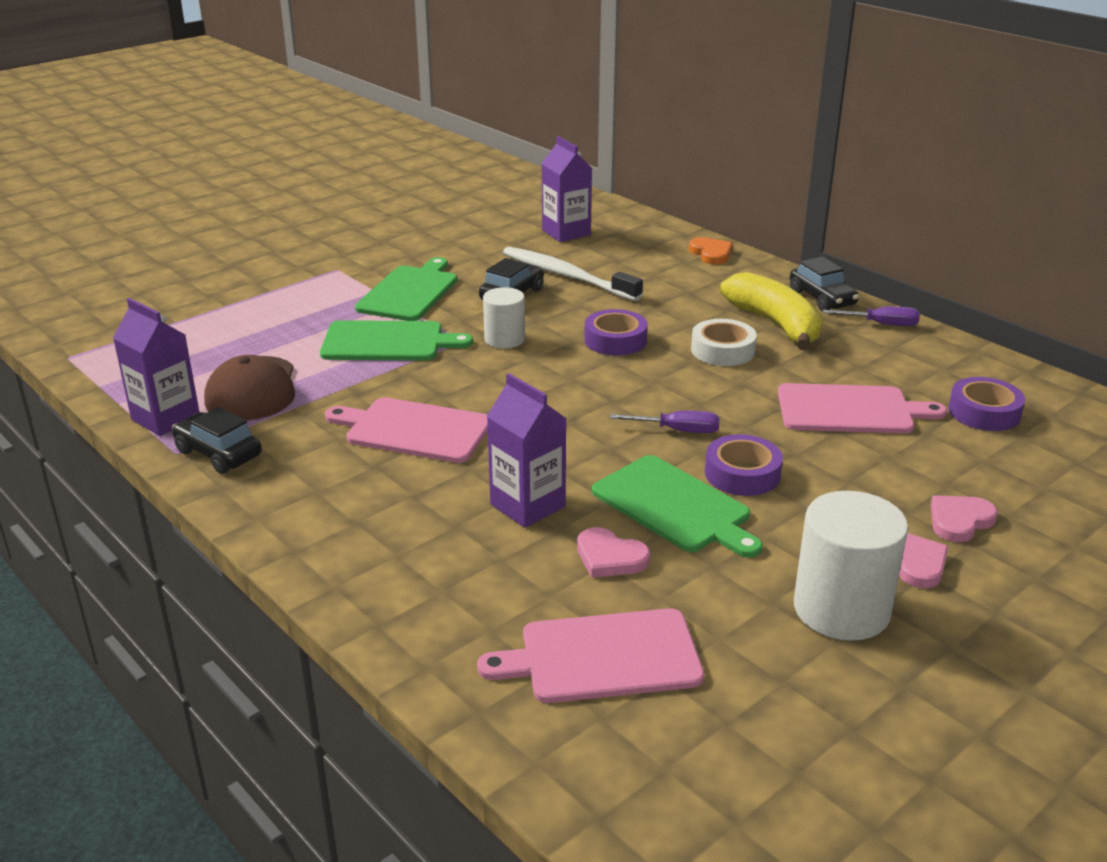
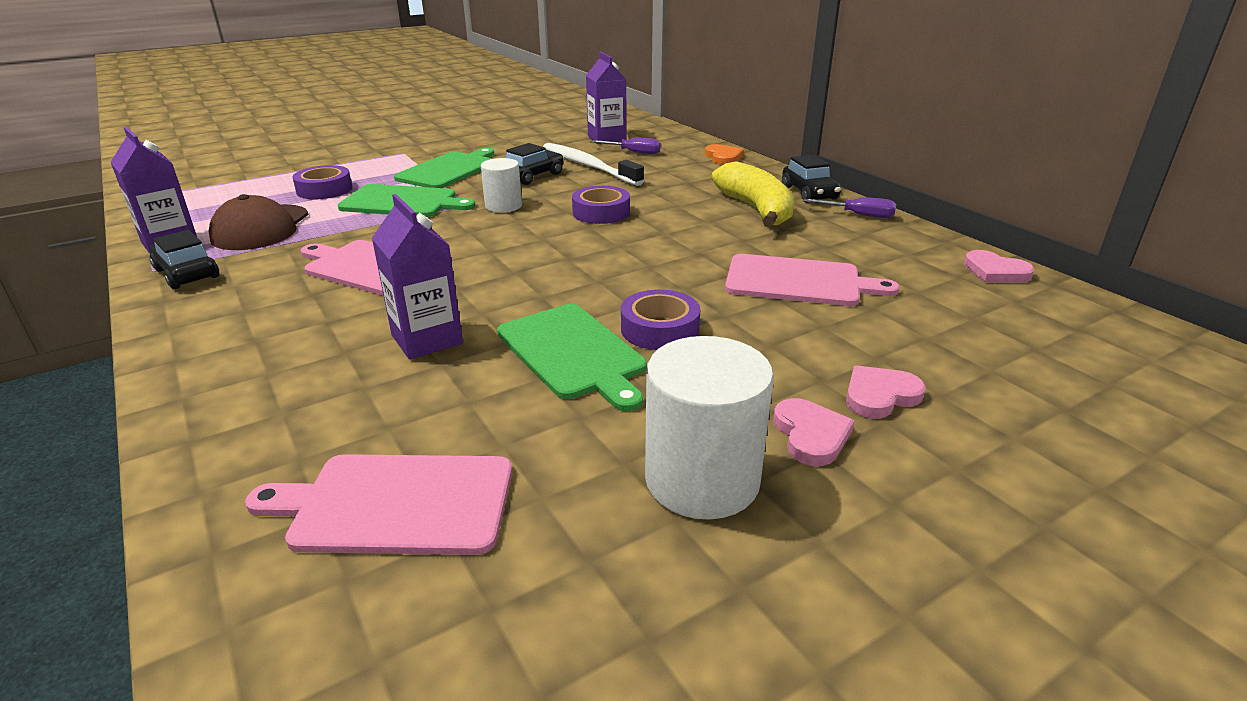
camera: 10 degrees right, 0 degrees up
pink heart [577,527,650,578] -> pink heart moved to [964,250,1034,282]
purple screwdriver [610,411,720,433] -> purple screwdriver moved to [590,138,661,154]
white tape [691,319,757,366] -> none
purple tape [948,377,1025,431] -> purple tape moved to [293,165,353,199]

